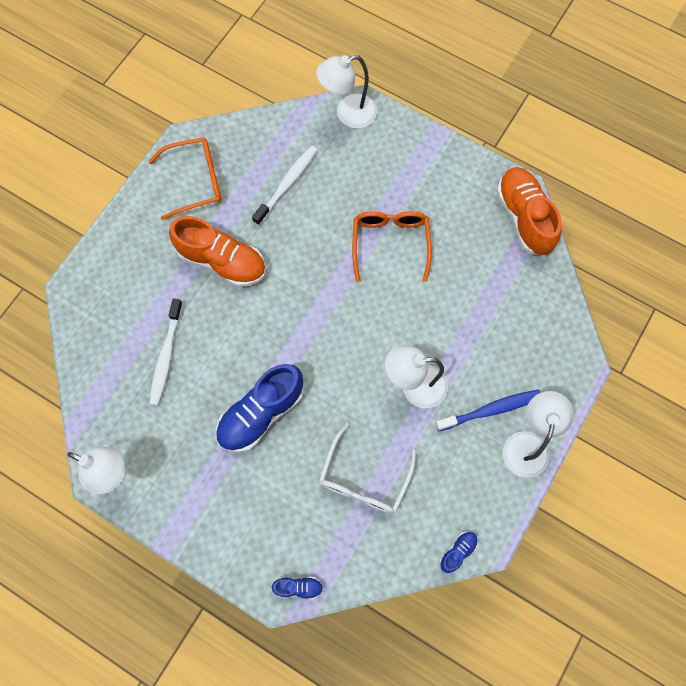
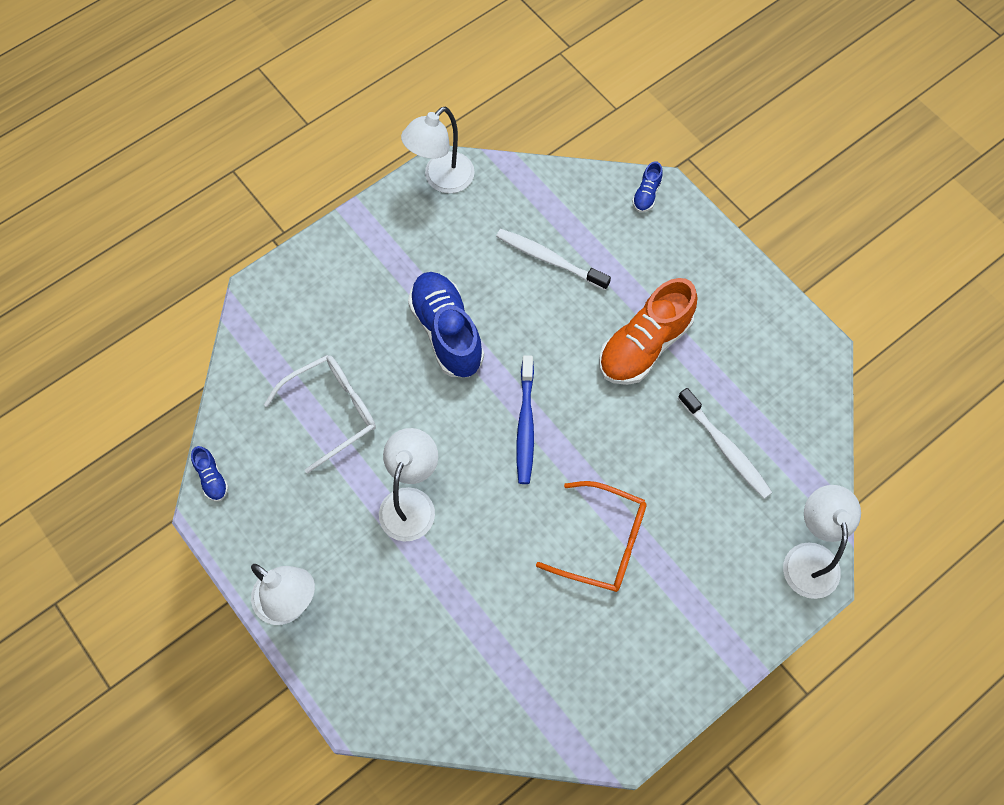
camera: 110 degrees right, 5 degrees down
orange glasses [148,137,222,220] -> none
blue shoe [272,577,323,599] -> blue shoe moved to [632,161,663,212]
white glasses [319,422,416,514] -> white glasses turned 105 degrees clockwise [264,355,376,473]
blue toothbrush [435,389,541,432] -> blue toothbrush moved to [516,355,534,484]
orange shoe [496,167,562,255] -> none

